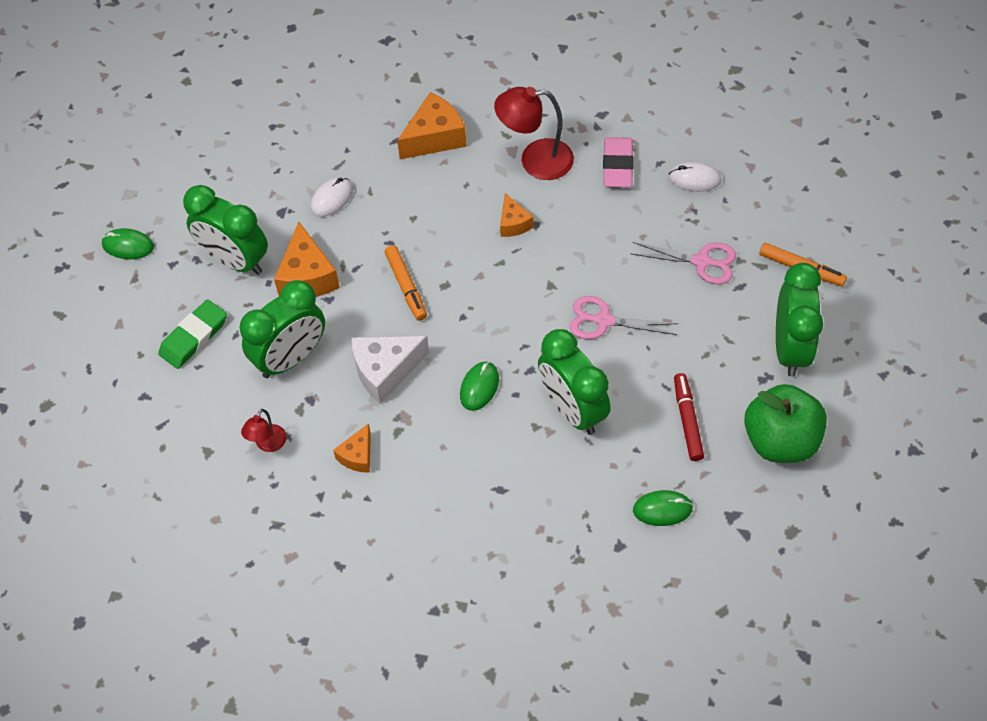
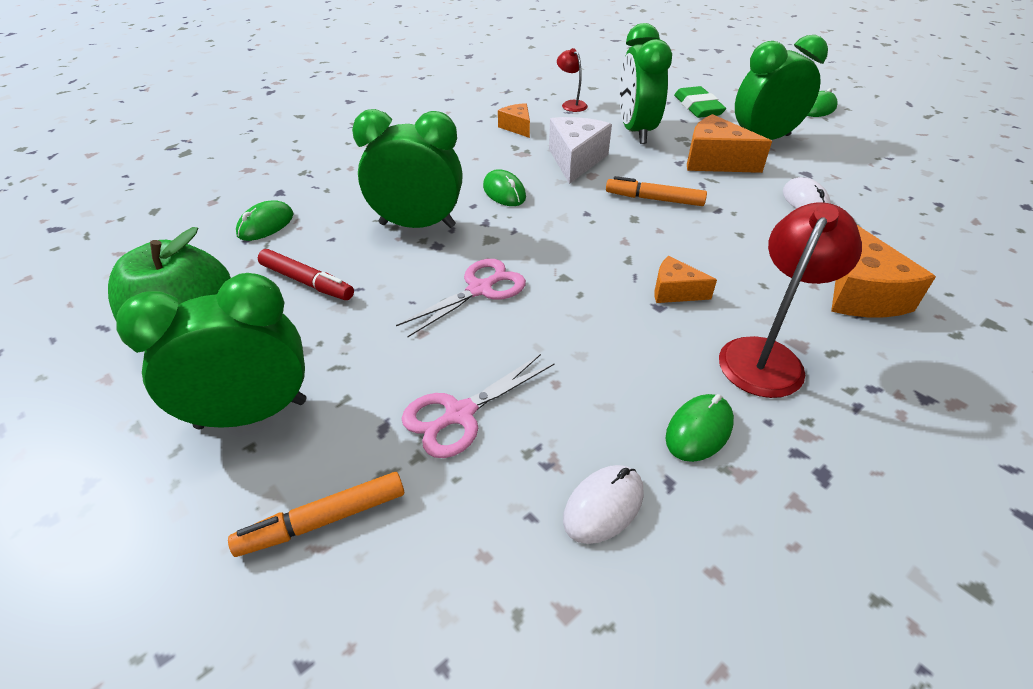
camera: 125 degrees right, 15 degrees down
pink eraser [603,137,633,187] -> green mouse [666,394,734,462]
green clock [776,263,823,376] -> green clock turned 120 degrees clockwise [116,273,306,429]

